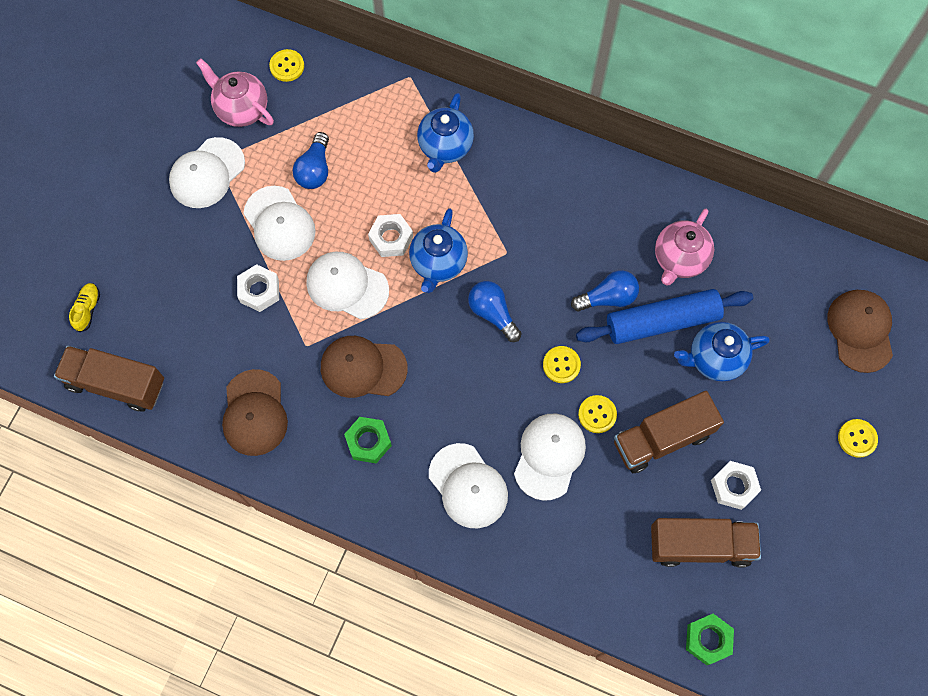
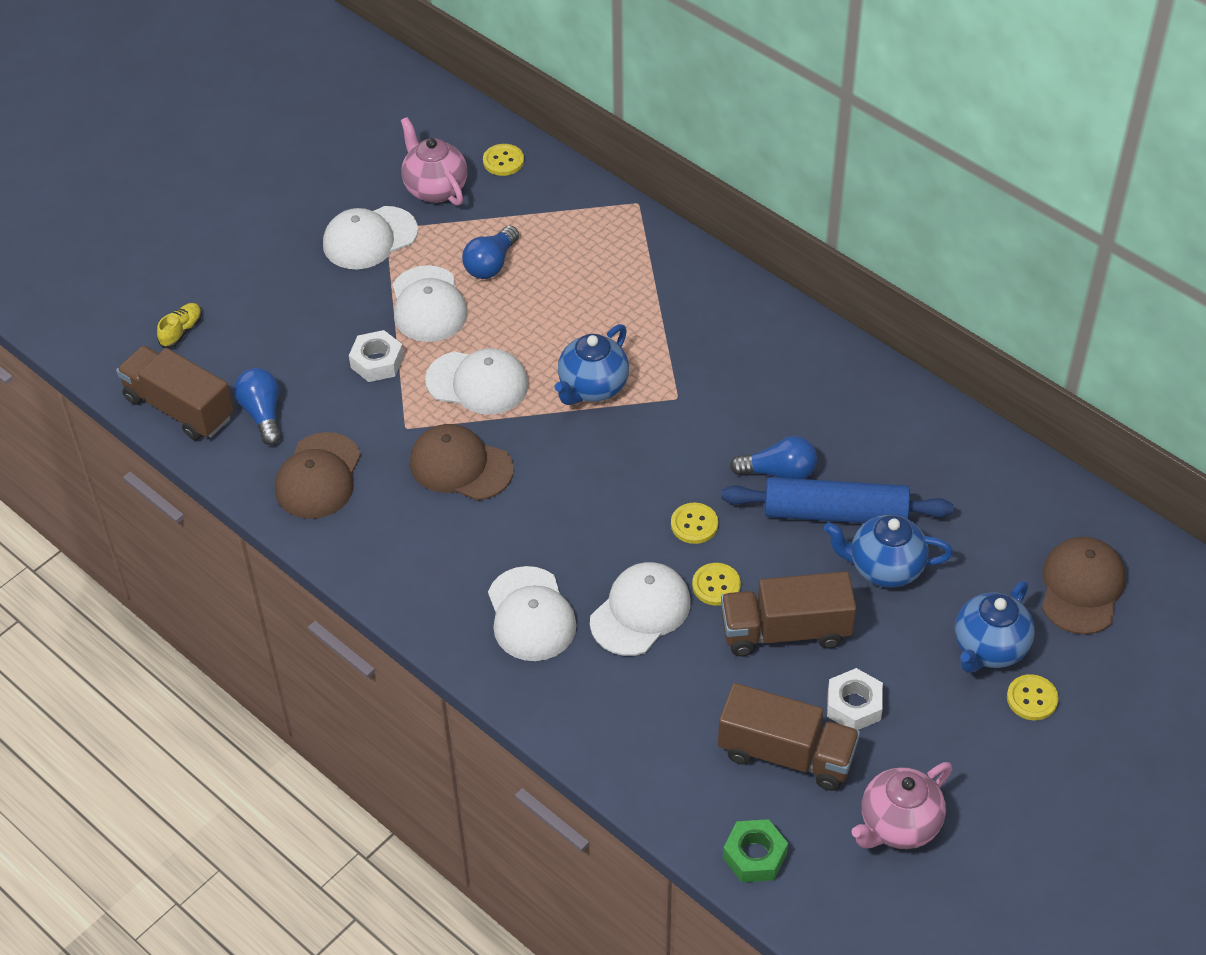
camera: 20 degrees right, 20 degrees down
white cap [306,252,389,319] -> white cap turned 150 degrees clockwise [425,348,529,415]
green nut [344,417,392,463] -> none
white nut [368,214,413,257] -> none
blue teapot [417,93,474,173] -> blue teapot moved to [955,581,1035,673]
blue light bulb [468,281,522,342] -> blue light bulb moved to [234,368,281,445]
pink teapot [655,209,714,286] -> pink teapot moved to [851,762,952,849]

